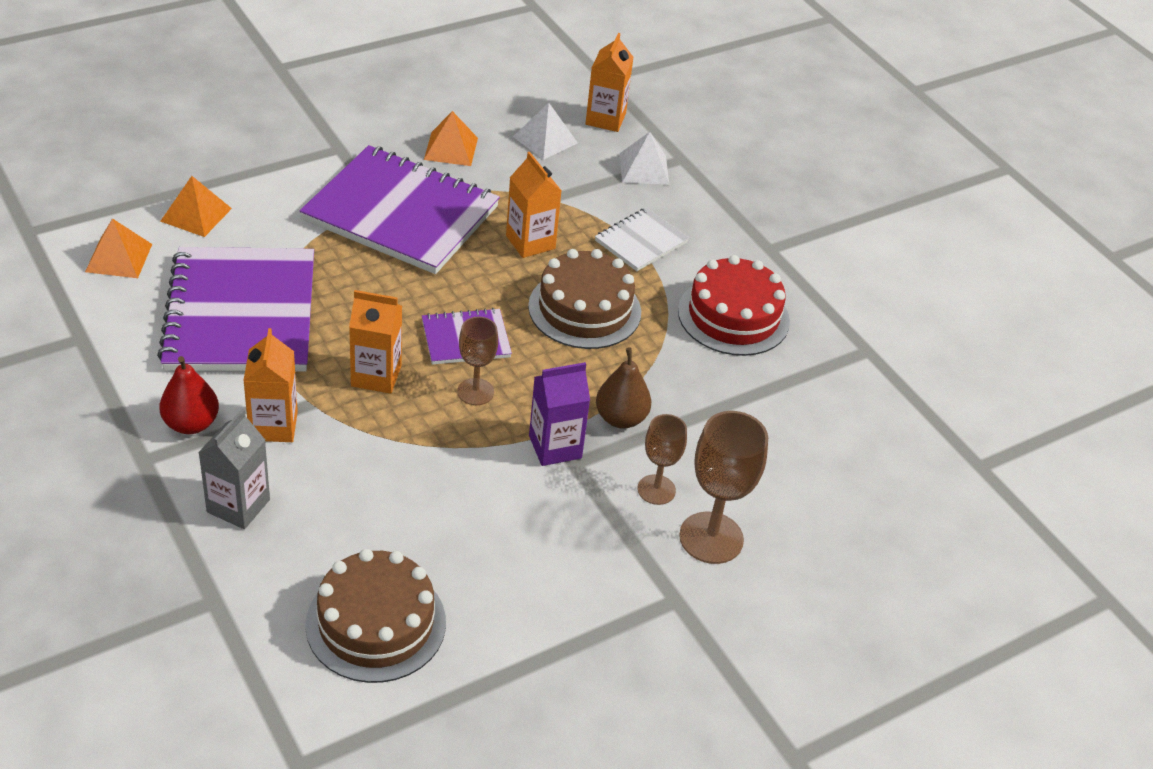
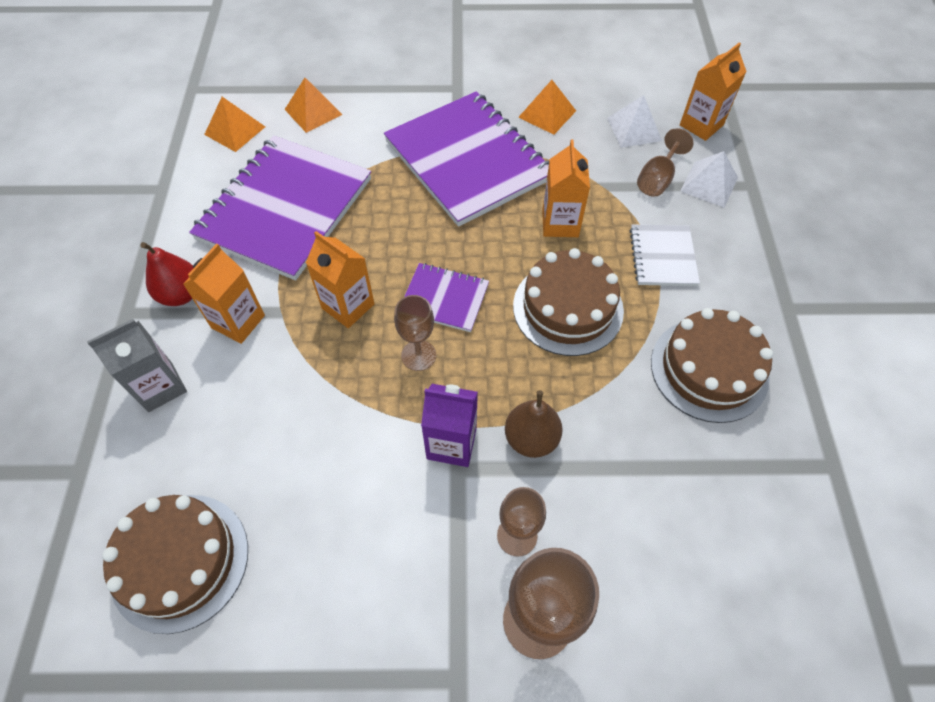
camera: 35 degrees right, 15 degrees up
white notebook [595,208,689,271] -> white notebook turned 75 degrees counterclockwise [630,225,700,286]
red cake [678,255,790,356] -> brown cake [651,308,773,423]
none -> brown goblet [637,128,694,197]

